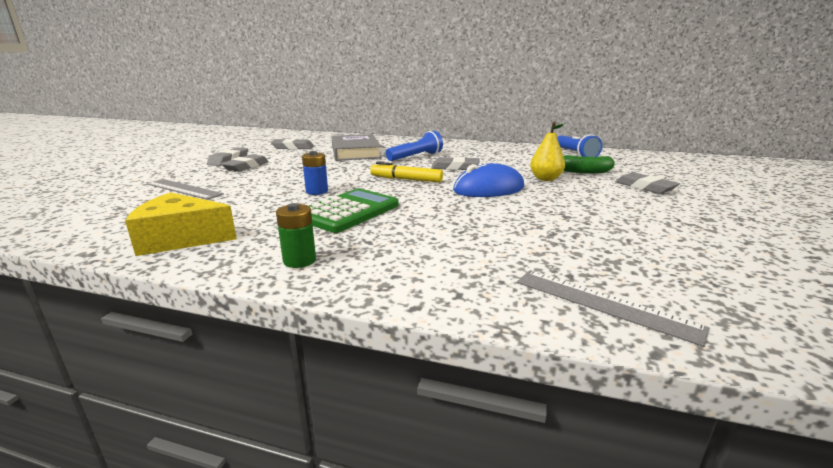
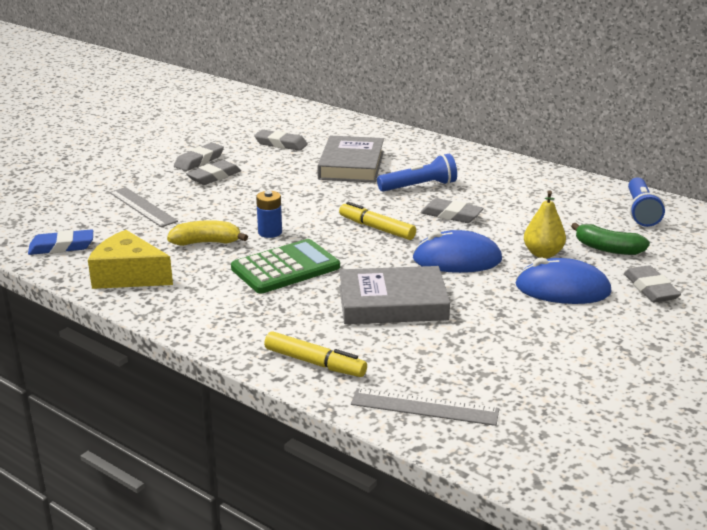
camera: 20 degrees right, 5 degrees up
green battery [276,203,316,268] -> none
grey ruler [517,270,710,347] -> grey ruler turned 45 degrees counterclockwise [351,388,499,426]
none -> blue eraser [28,229,93,255]
none -> yellow banana [167,220,248,246]
none -> yellow marker [264,331,367,377]
none -> grey book [339,266,450,324]
none -> blue mouse [516,257,611,304]

